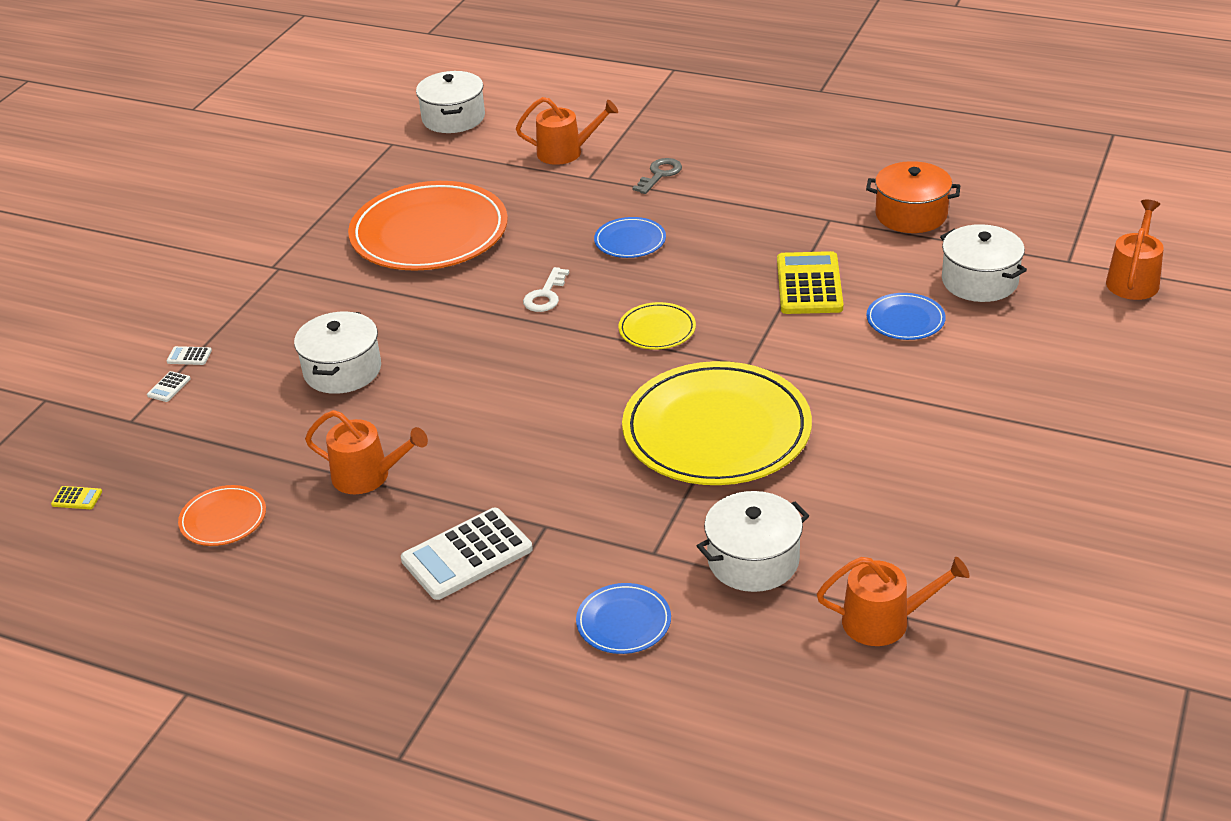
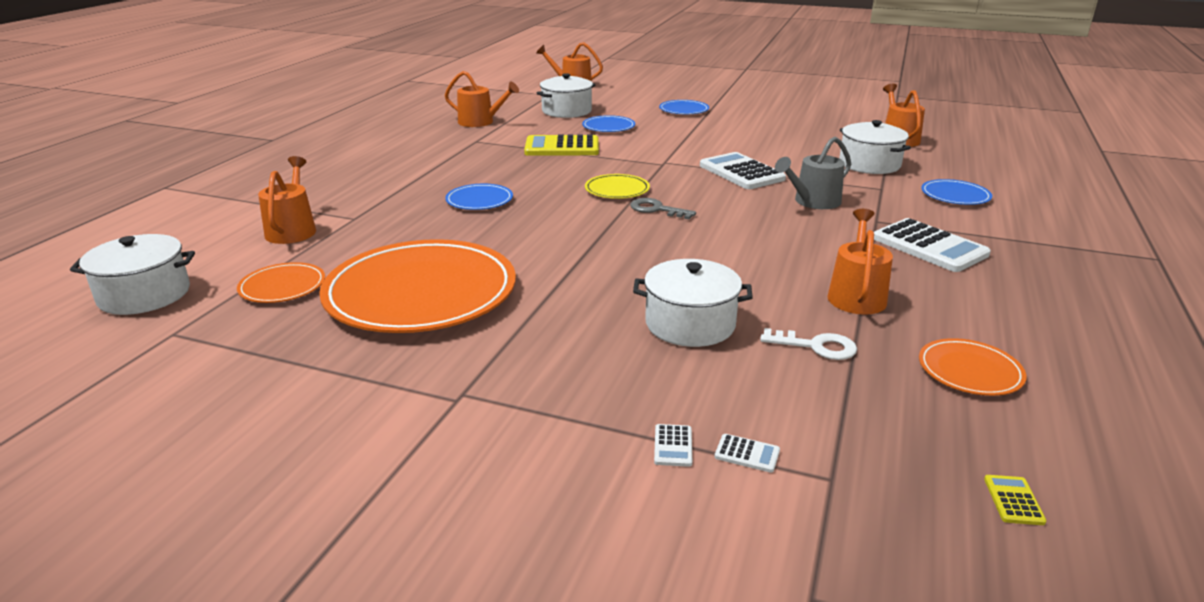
camera: 95 degrees left, 10 degrees down
white key [523,267,569,312] -> white key moved to [760,328,857,360]
yellow plate [622,361,812,485] -> white calculator [700,152,786,189]
grey key [633,158,682,194] -> grey key moved to [630,198,696,219]
orange pot [866,161,960,233] -> orange watering can [445,71,519,127]
none -> orange plate [237,262,325,303]
none -> blue plate [659,100,709,114]
none -> grey watering can [775,137,851,209]

